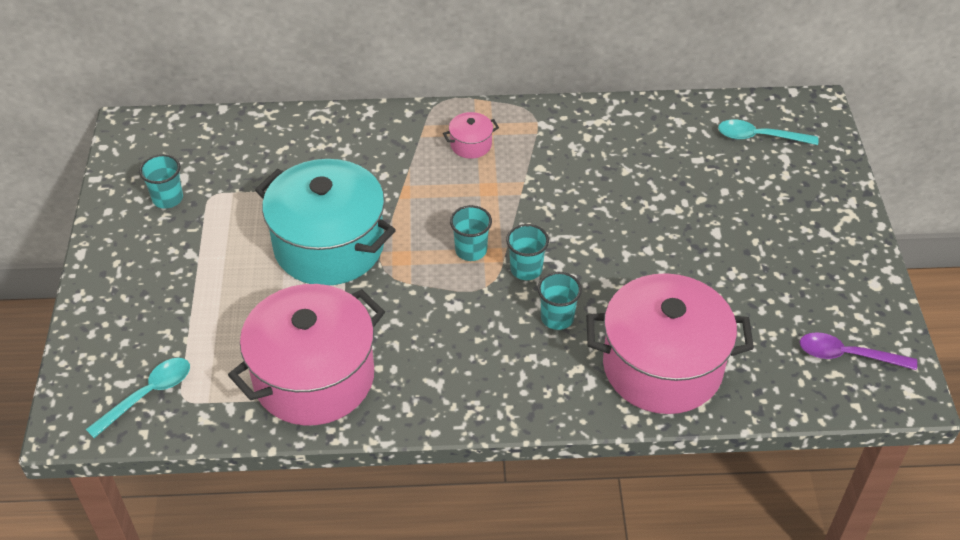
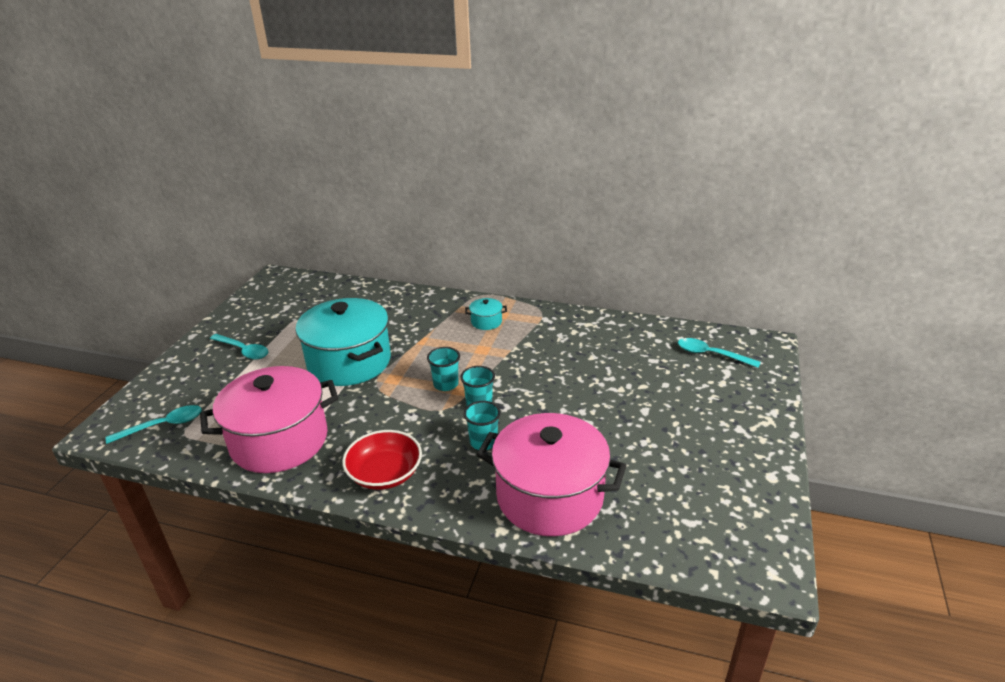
camera: 20 degrees right, 15 degrees down
turquoise cup [139,154,183,208] -> none
pink pot [443,112,499,159] -> turquoise pot [465,298,507,330]
purple spoon [800,332,917,370] -> none
none -> turquoise spoon [210,334,268,359]
none -> red bowl [342,430,422,490]

